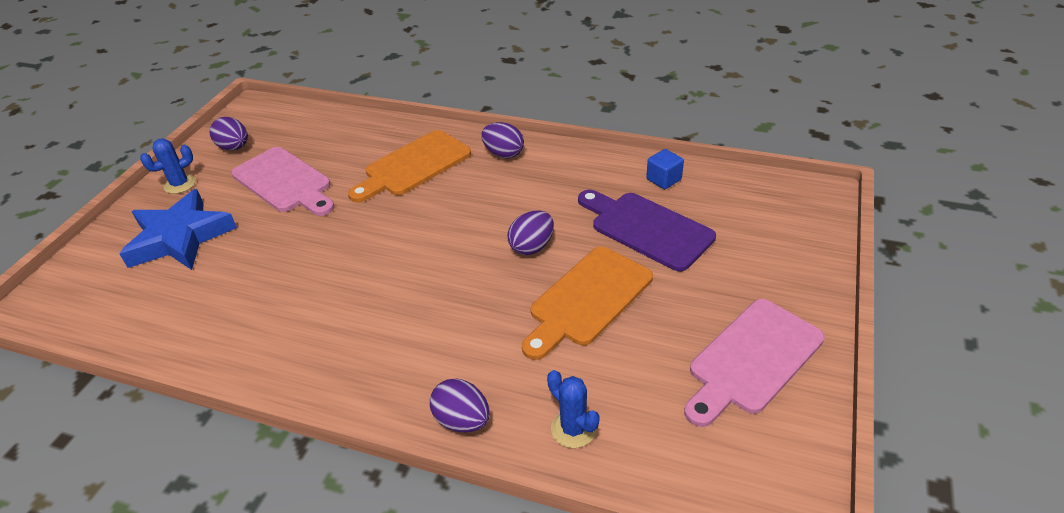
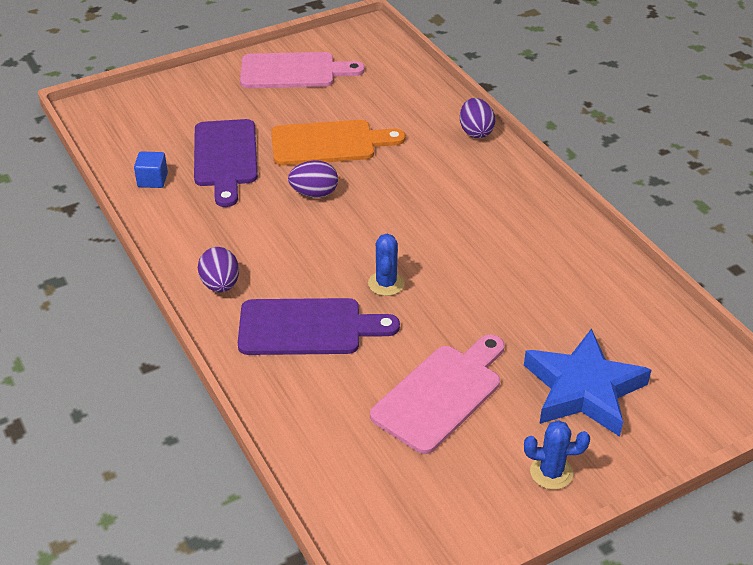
camera: 140 degrees left, 0 degrees up
purple egg [210,117,248,151] -> none
pink cutting board [231,147,334,216] -> pink cutting board turned 45 degrees clockwise [370,335,504,454]
orange cutting board [348,130,471,202] -> purple cutting board [238,298,400,355]
blue cactus [547,370,600,448] -> blue cactus moved to [368,234,405,296]

